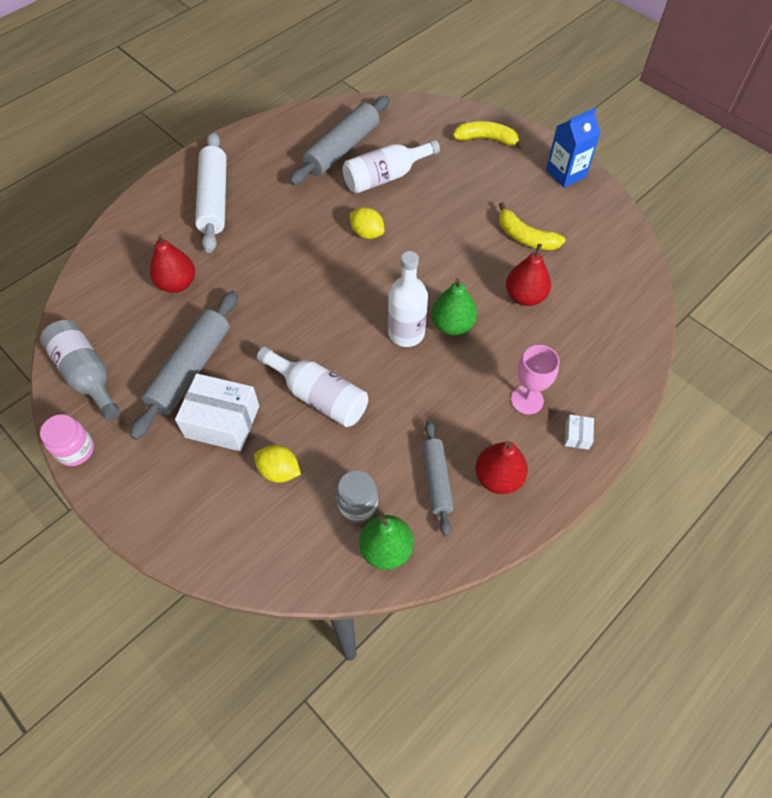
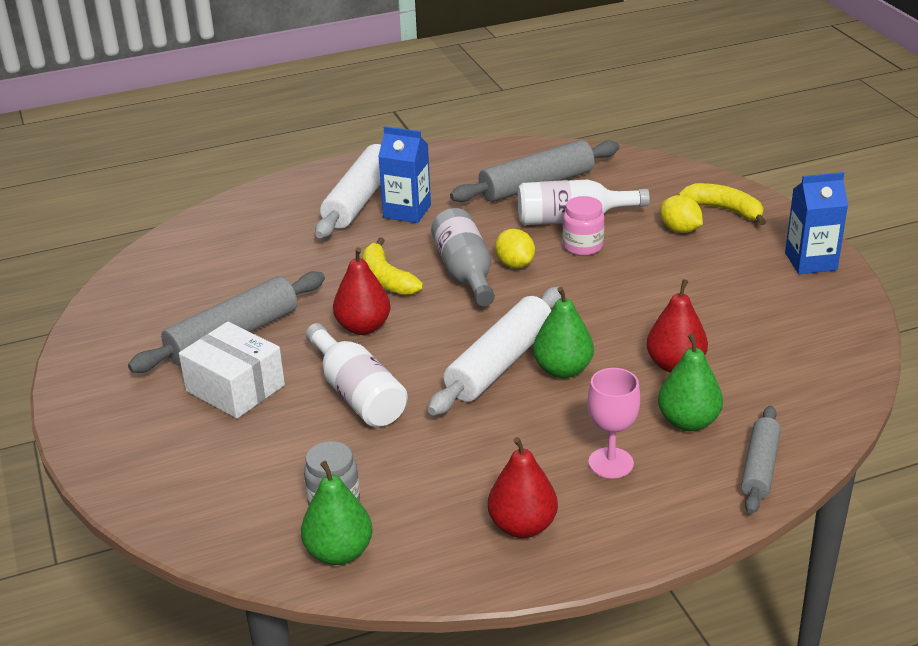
camera: 25 degrees right, 25 degrees down
grey bottle [40,320,121,421] -> grey bottle moved to [431,208,495,306]
pink jar [40,414,94,466] -> pink jar moved to [563,196,604,256]
red pear [150,234,195,293] -> red pear moved to [333,247,391,335]
yellow lemon [254,445,301,483] -> yellow lemon moved to [660,195,703,233]
white bottle [388,251,428,347] -> white rolling pin [428,286,561,415]
grey rolling pin [422,421,454,537] -> grey rolling pin moved to [741,406,781,514]
yellow banana [499,202,565,250] -> yellow banana moved to [363,237,423,295]
white box [565,415,594,450] -> none
none -> blue carton [378,126,431,223]
none -> green pear [658,334,723,431]

